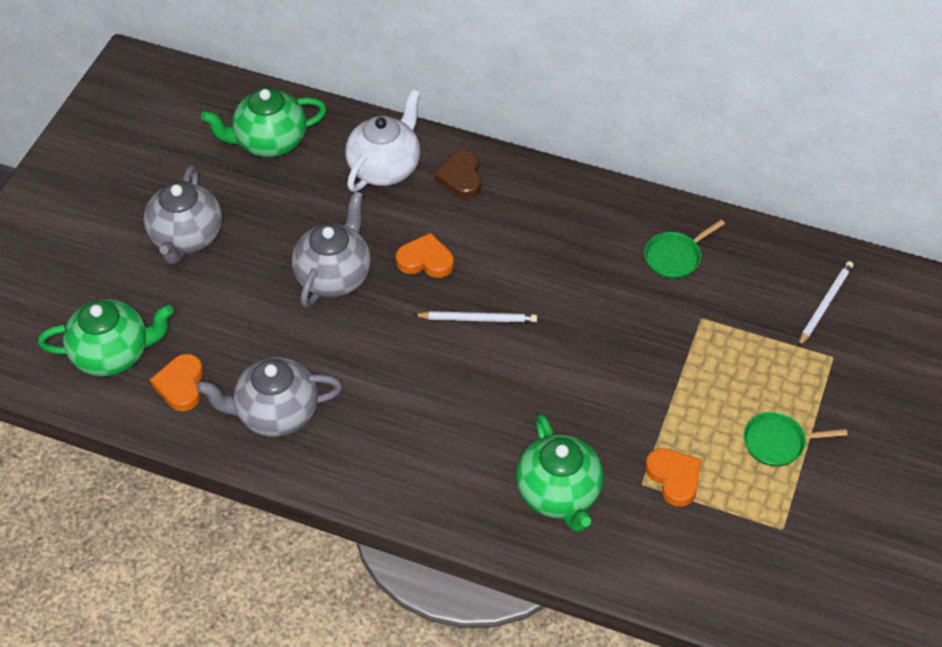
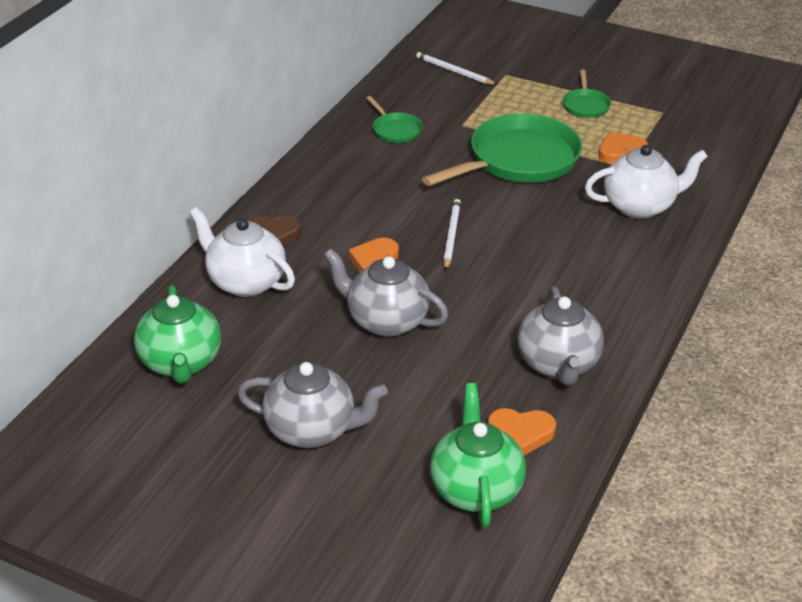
camera: 85 degrees left, 15 degrees down
green teapot [516,414,603,533] -> white teapot [585,145,708,219]
none -> green pan [422,114,582,186]

